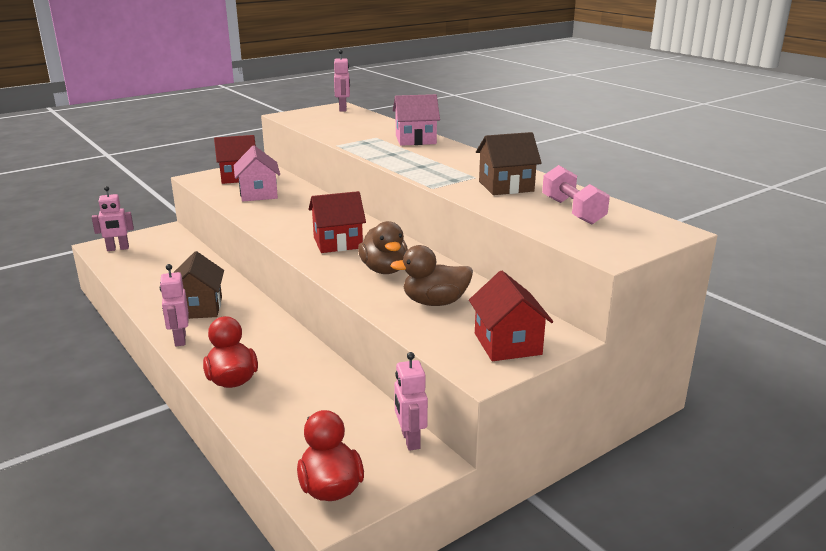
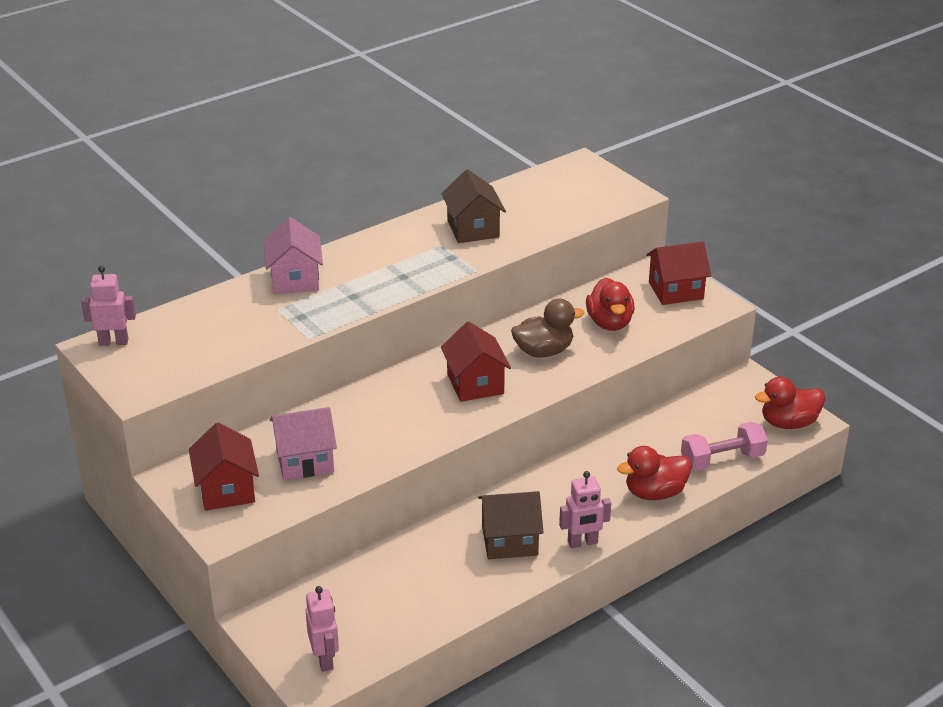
camera: 90 degrees left, 10 degrees up
brown duck [390,245,473,306] -> red duck [586,278,635,331]
pink robot [394,352,428,451] -> none
pink dumbbell [542,165,610,225] -> pink dumbbell moved to [681,422,768,471]

